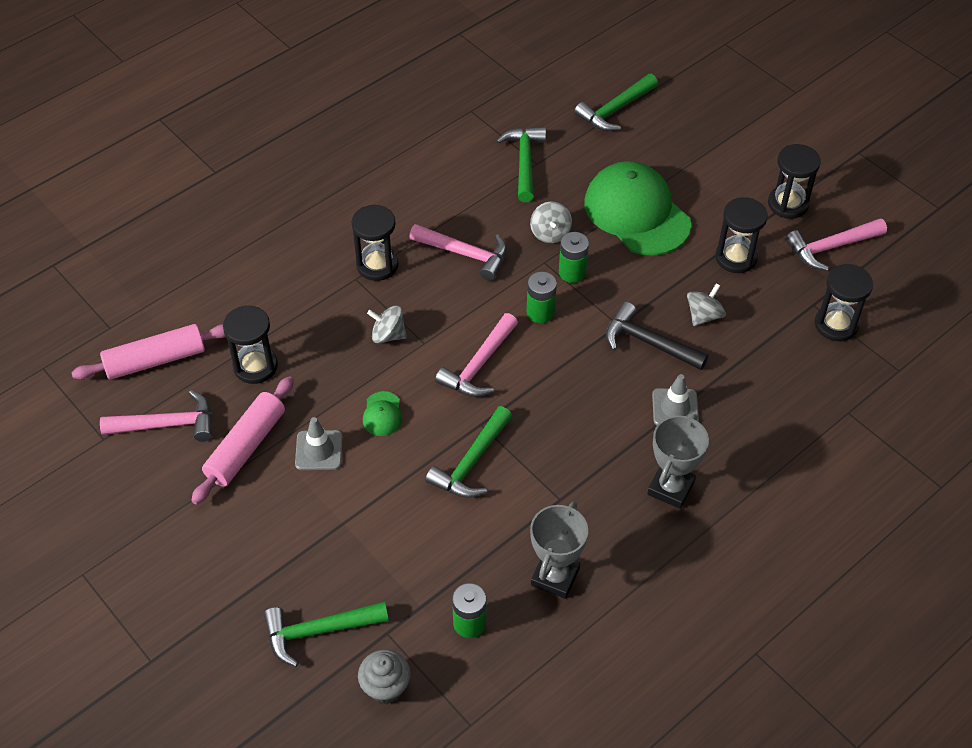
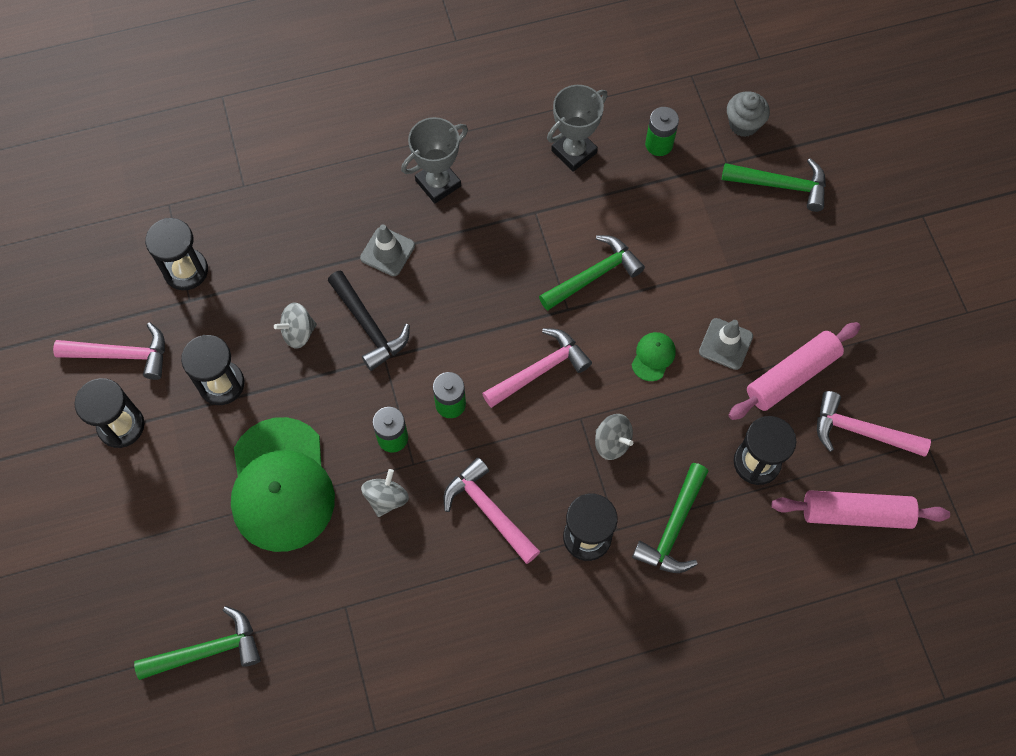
camera: 155 degrees left, 15 degrees up
green hammer [496,127,546,202] -> green hammer moved to [632,463,709,573]

